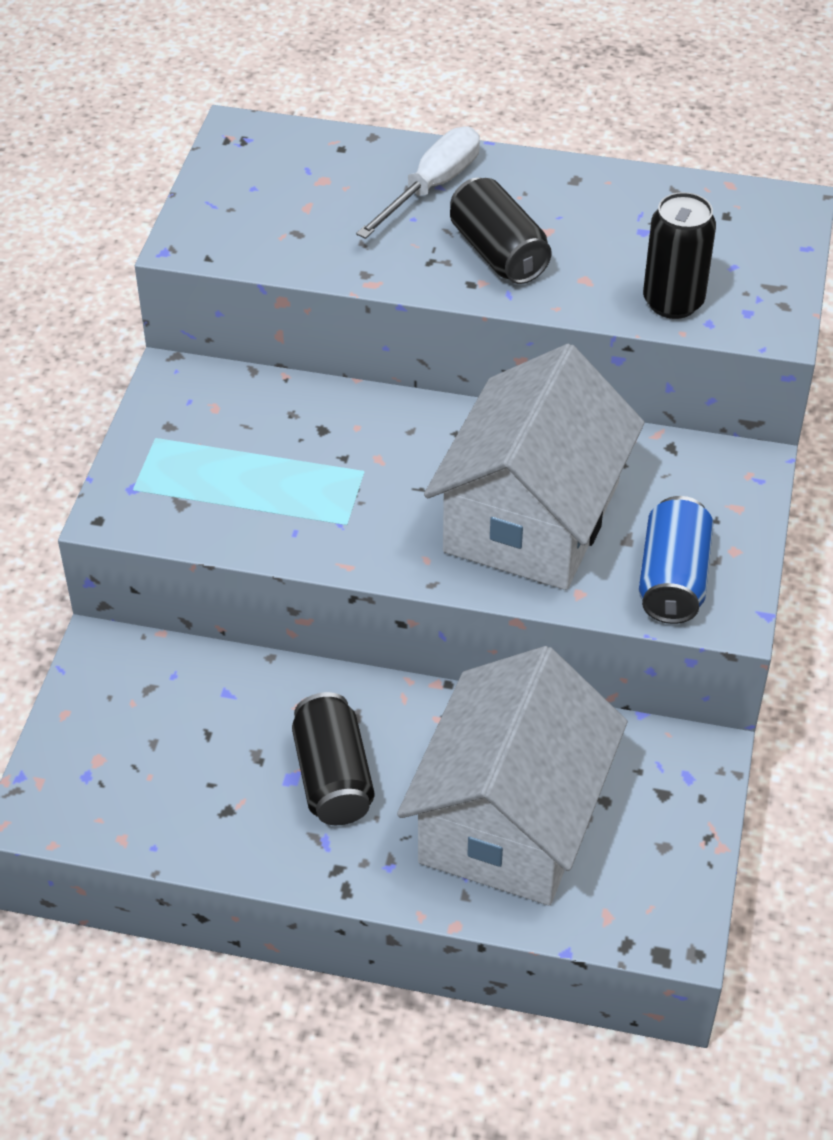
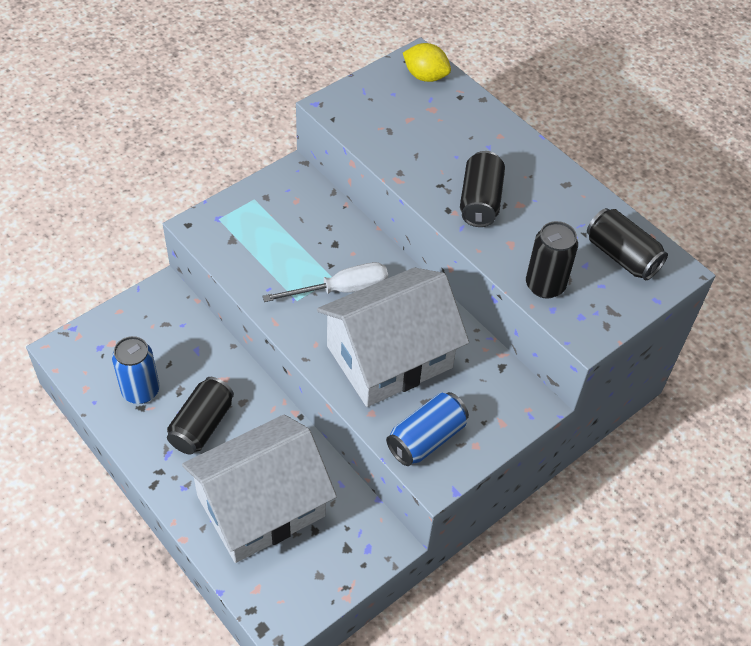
camera: 35 degrees right, 5 degrees up
white screwdriver [356,126,480,239] -> white screwdriver moved to [262,262,388,302]
none -> blue can [112,336,159,404]
none -> yellow lemon [403,43,451,82]
none -> black can [587,208,668,280]

